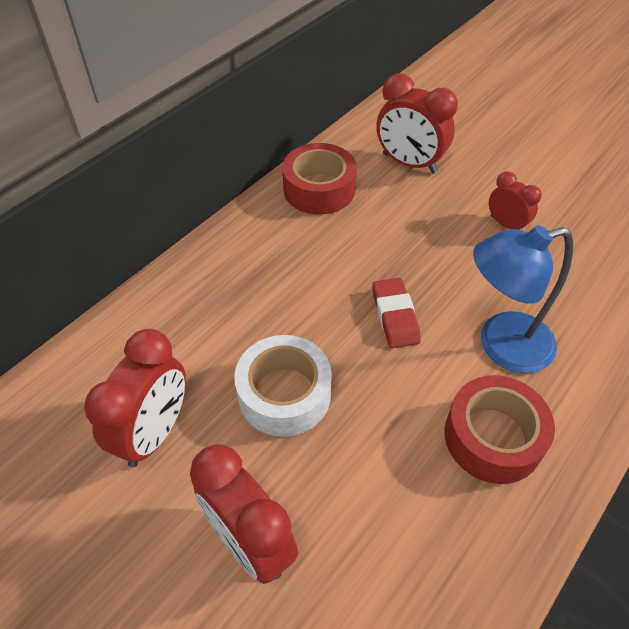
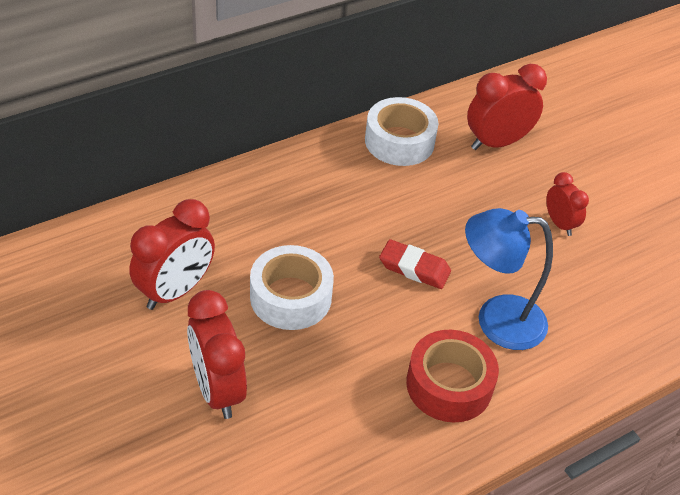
camera: 15 degrees right, 5 degrees down
red tape [282,143,357,215] -> white tape [365,97,438,166]
red eraser [372,278,421,348] -> red eraser turned 75 degrees counterclockwise [379,239,451,289]
red clock [376,73,458,173] -> red clock turned 105 degrees clockwise [467,64,547,150]

